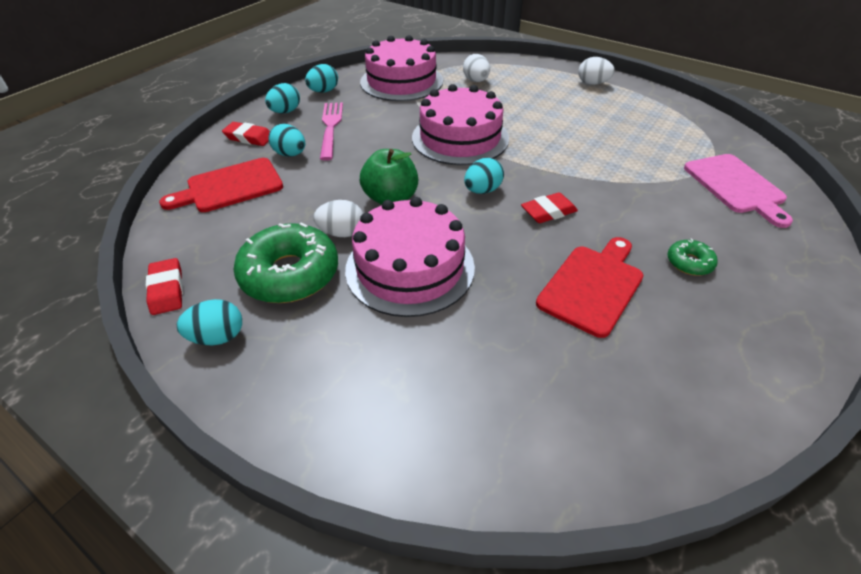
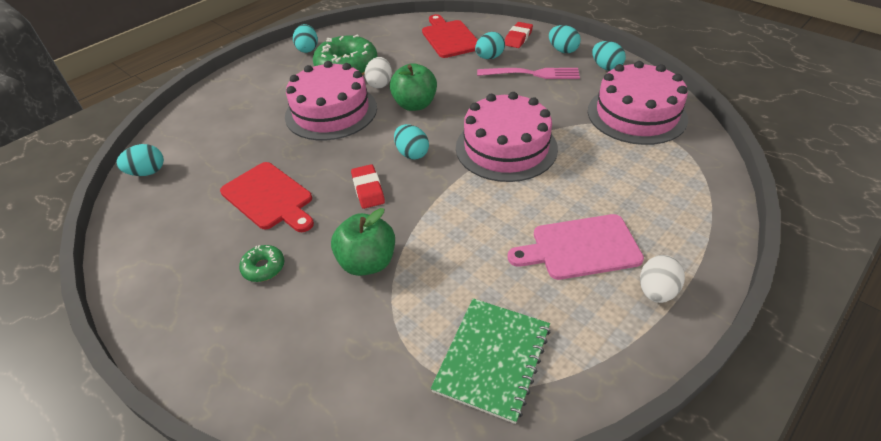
camera: 100 degrees right, 0 degrees up
red eraser [146,258,183,315] -> none
white egg [463,54,490,82] -> none
pink cutting board [684,154,793,228] -> pink cutting board moved to [508,214,644,280]
none -> turquoise egg [116,144,164,176]
none -> green apple [331,208,395,276]
none -> green notebook [431,298,551,424]

